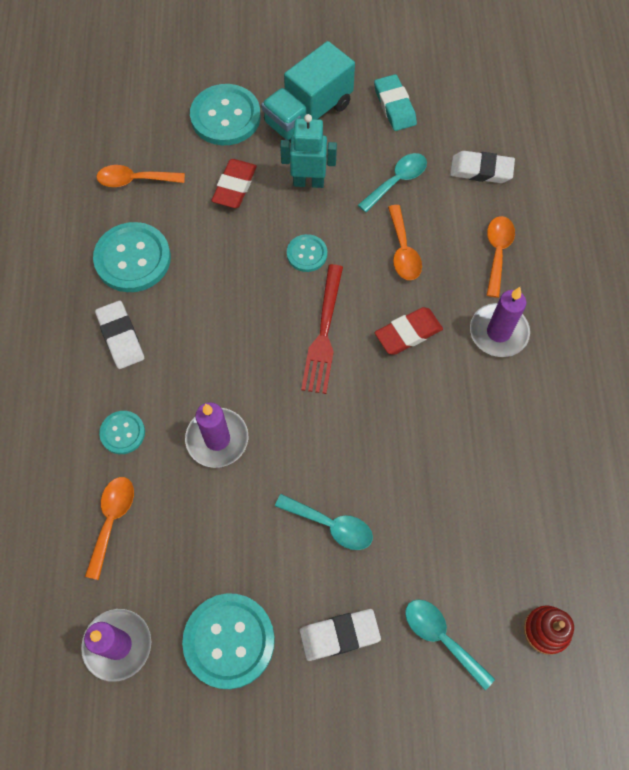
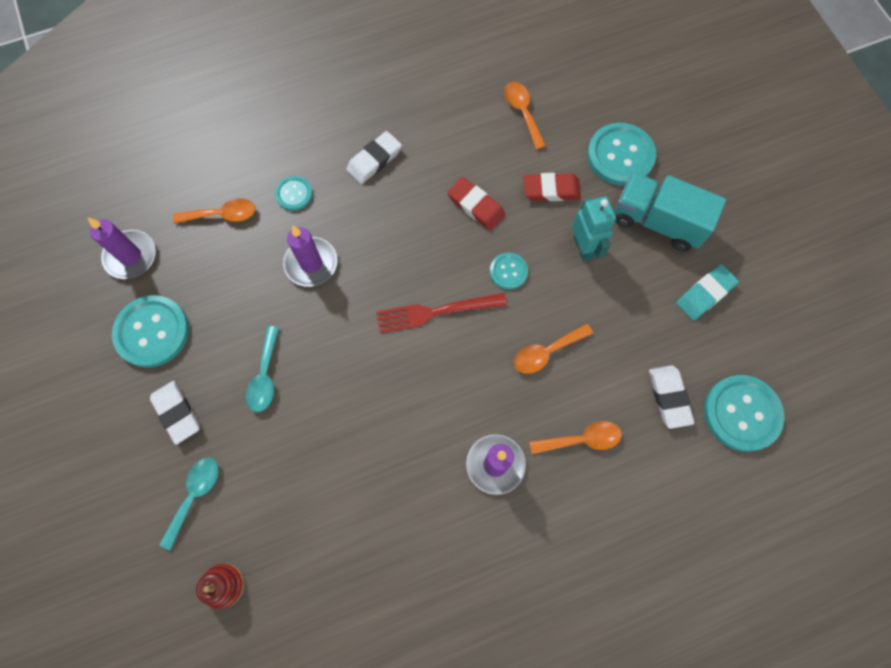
camera: 70 degrees right, 5 degrees up
turquoise button [93,222,171,292] -> turquoise button moved to [704,375,784,452]
turquoise spoon [358,153,427,212] -> none
red eraser [375,307,443,355] -> red eraser moved to [447,177,505,230]

